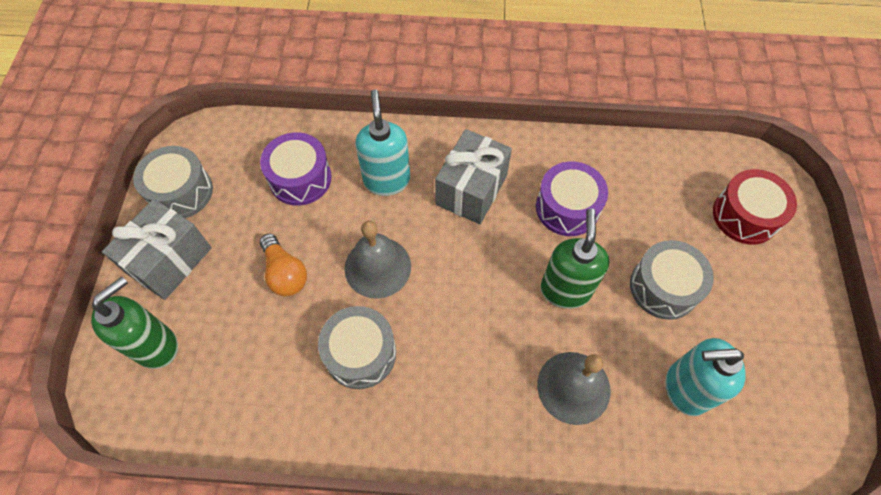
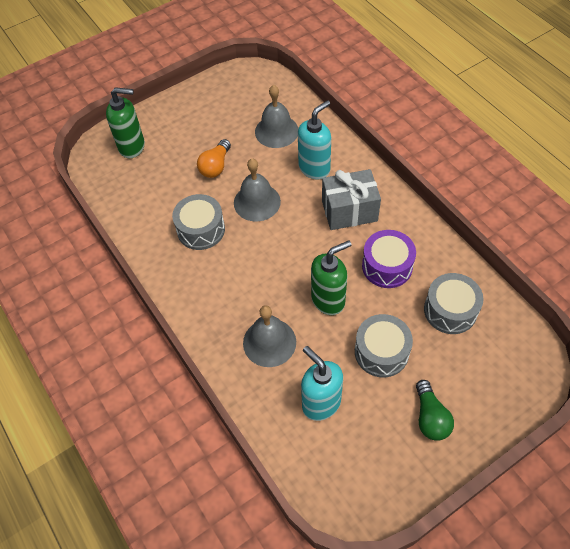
camera: 55 degrees right, 5 degrees down
grey gift [102,199,212,300] -> none
grey drum [133,146,213,218] -> grey drum moved to [424,273,483,334]
purple drum [260,132,332,206] -> grey bell [255,85,298,148]
red drum [713,169,797,245] -> none
none -> green light bulb [416,380,454,441]

